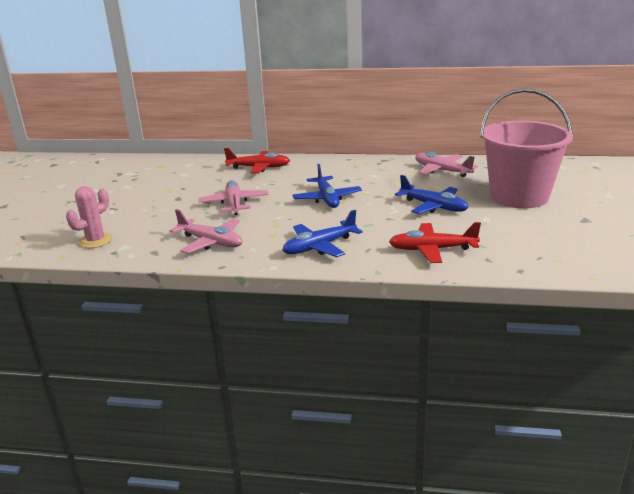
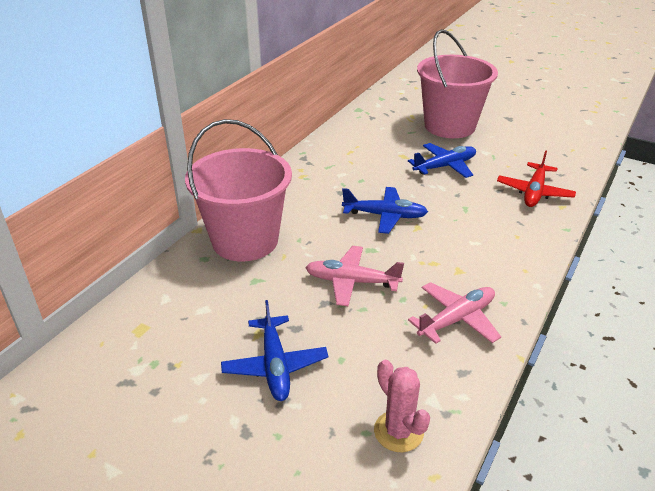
camera: 70 degrees left, 10 degrees up
red plane [224,148,290,173] -> pink bucket [185,119,292,262]
blue plane [283,210,363,257] -> blue plane moved to [221,300,329,401]
pink plane [415,152,478,177] -> none

